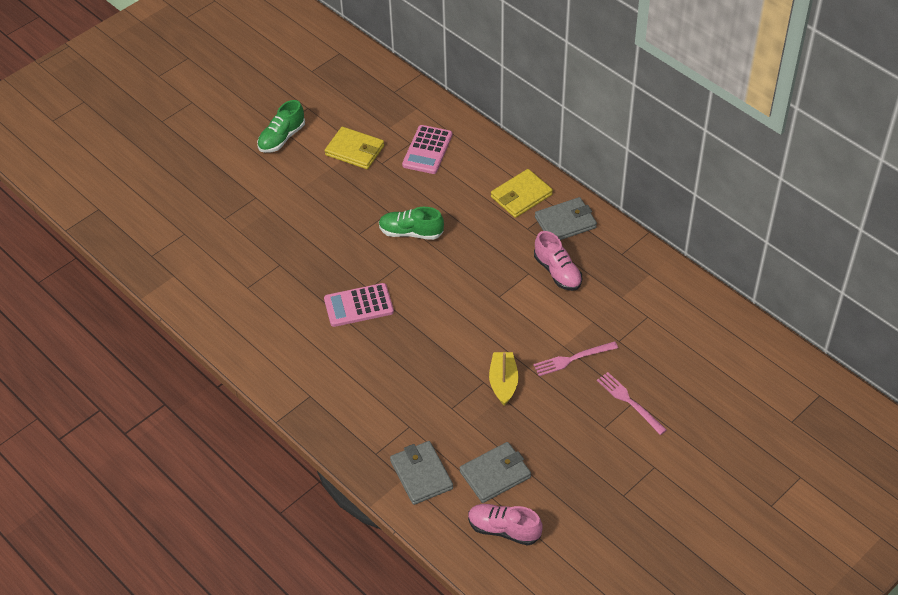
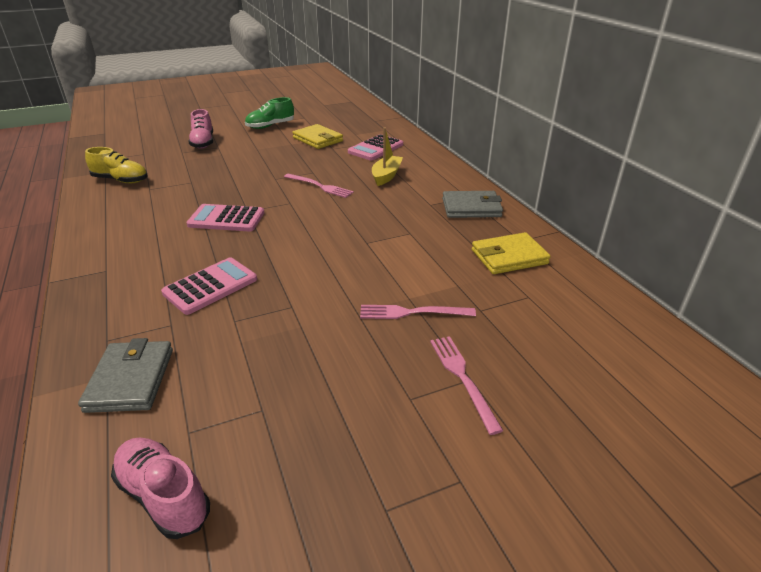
camera: 20 degrees right, 15 degrees down
green shoe [379,207,444,240] -> pink fork [284,174,354,198]
grey wallet [460,442,531,503] -> none
yellow boat [489,352,519,406] -> yellow boat moved to [372,127,403,186]
yellow wallet [491,169,553,218] -> yellow wallet moved to [472,232,551,274]
pink shoe [534,231,582,291] -> pink shoe moved to [188,109,213,149]
none -> yellow shoe [85,147,148,183]
none -> pink calculator [161,257,257,315]

